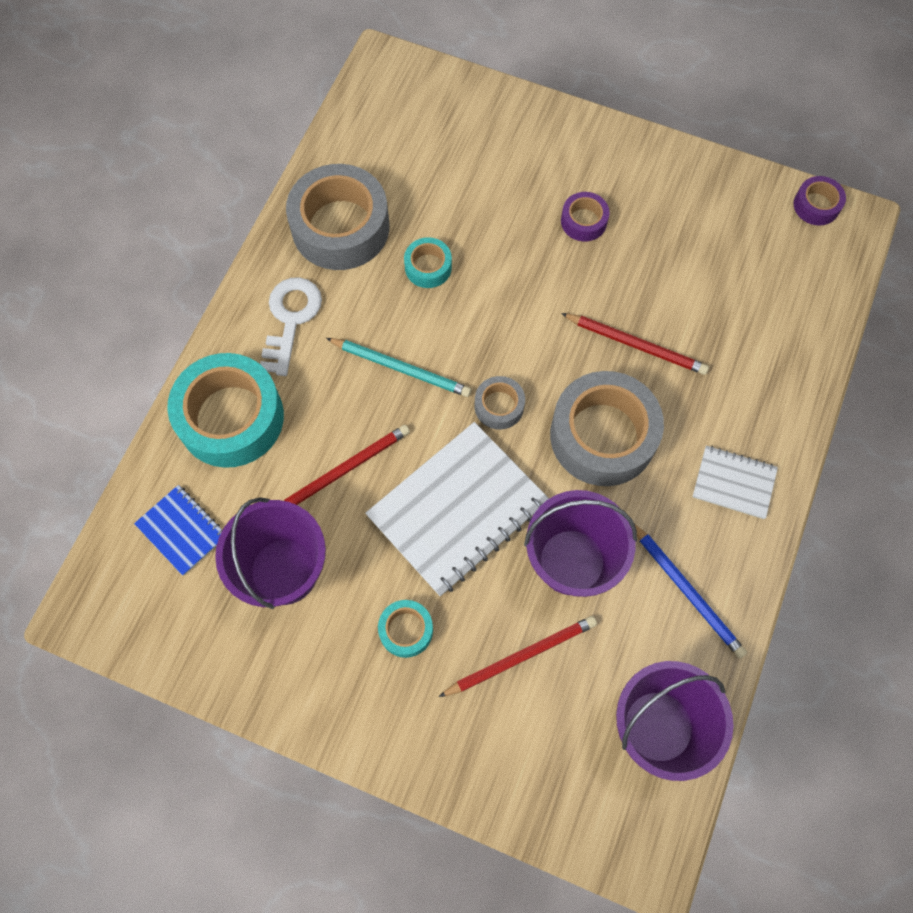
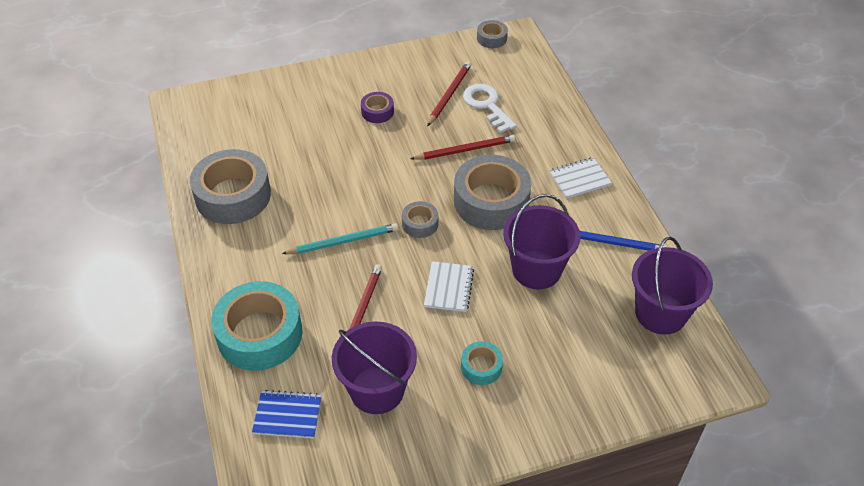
camera: 40 degrees left, 20 degrees down
white key [260,277,322,376] -> white key moved to [463,84,517,133]
white notebook [365,422,549,596] -> white notebook [424,261,474,312], size x0.51
turquoise tape [404,237,452,288] -> none
red pencil [439,616,597,697] -> red pencil moved to [427,61,471,126]
purple tape [793,176,846,225] -> grey tape [477,20,508,48]

